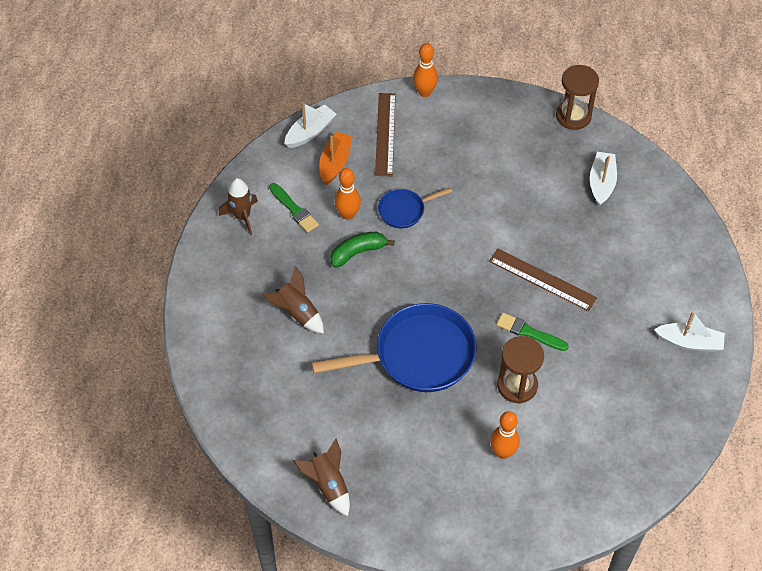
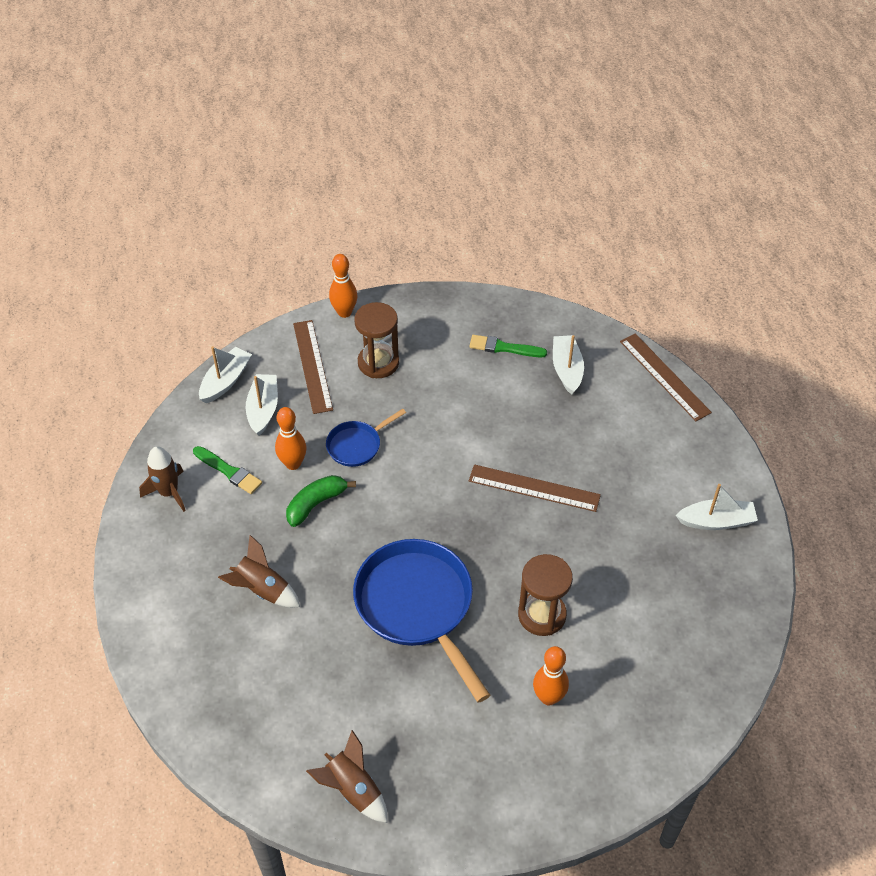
camera: 15 degrees left, 5 degrees down
blue pan [312,303,477,392] -> blue pan turned 90 degrees counterclockwise [353,539,490,703]
orange boat [319,132,353,185] -> white boat [246,374,278,436]
green brush [497,313,569,351] -> green brush moved to [469,335,547,357]
brown hourglass [556,65,599,130] -> brown hourglass moved to [354,302,399,378]
none -> brown ruler [620,333,712,421]

